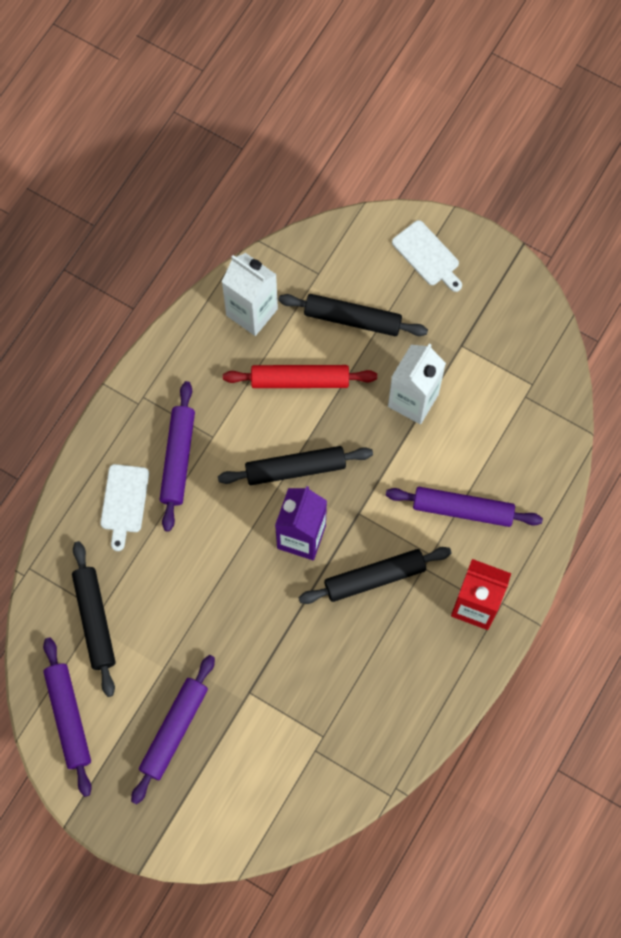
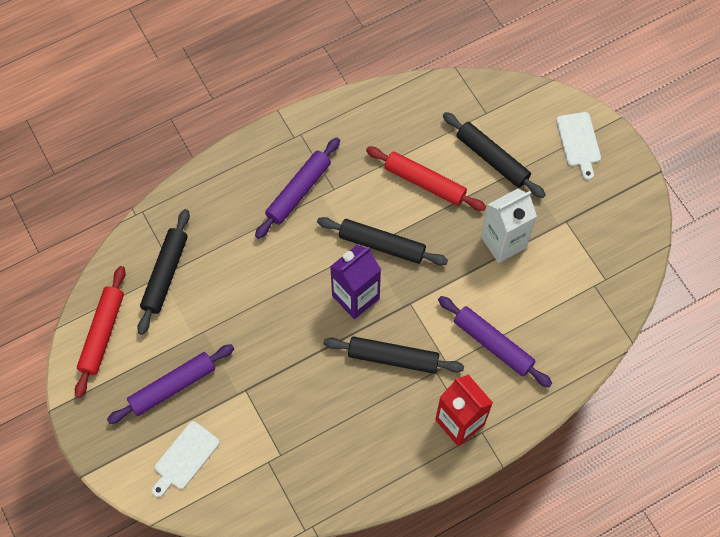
camera: 30 degrees right, 5 degrees down
purple rolling pin [43,637,92,797] -> red rolling pin [75,266,126,398]
white cutting board [100,464,149,551] -> white cutting board moved to [152,421,220,497]
white carton [221,253,278,336] -> none

